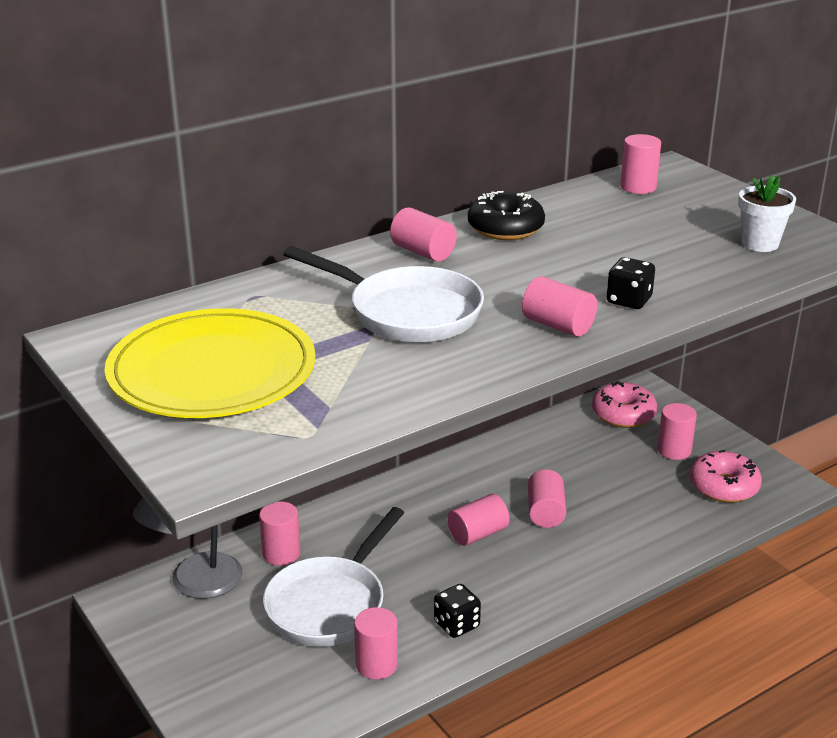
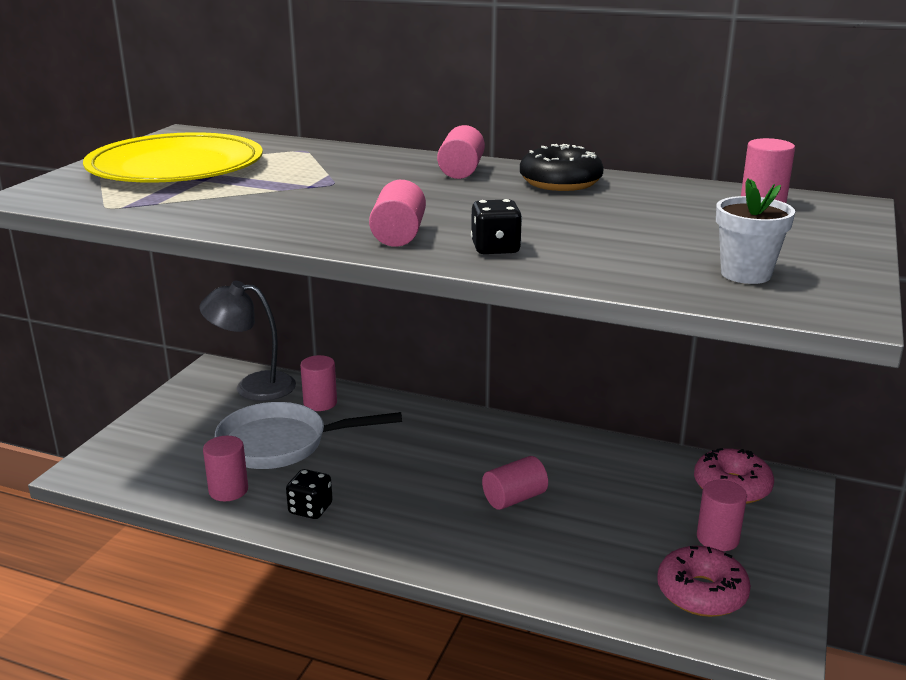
camera: 55 degrees right, 5 degrees down
white pan [283,246,484,343] -> none
pink cylinder [447,494,510,546] -> none

